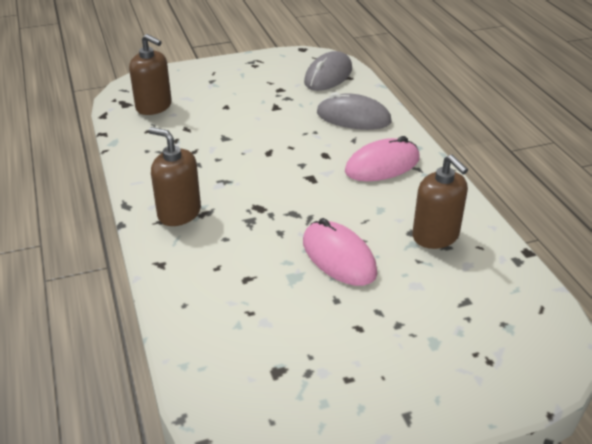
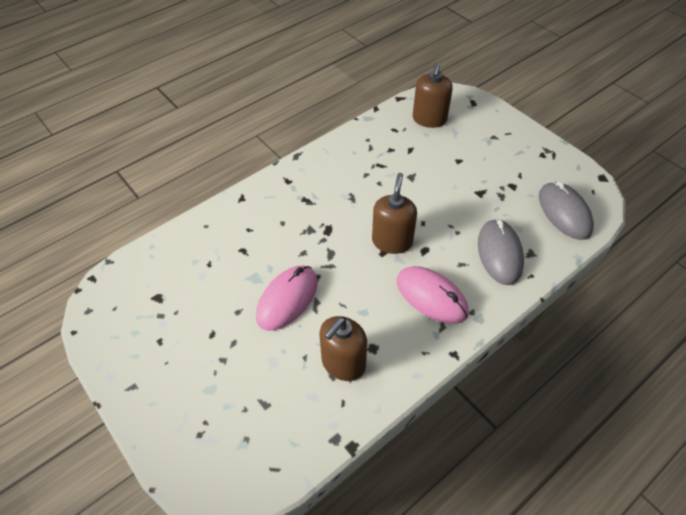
camera: 70 degrees right, 15 degrees up
brown soap dispenser [149,127,201,226] -> brown soap dispenser moved to [372,173,417,254]
grey mouse [304,51,352,91] -> grey mouse turned 60 degrees clockwise [539,181,594,240]

